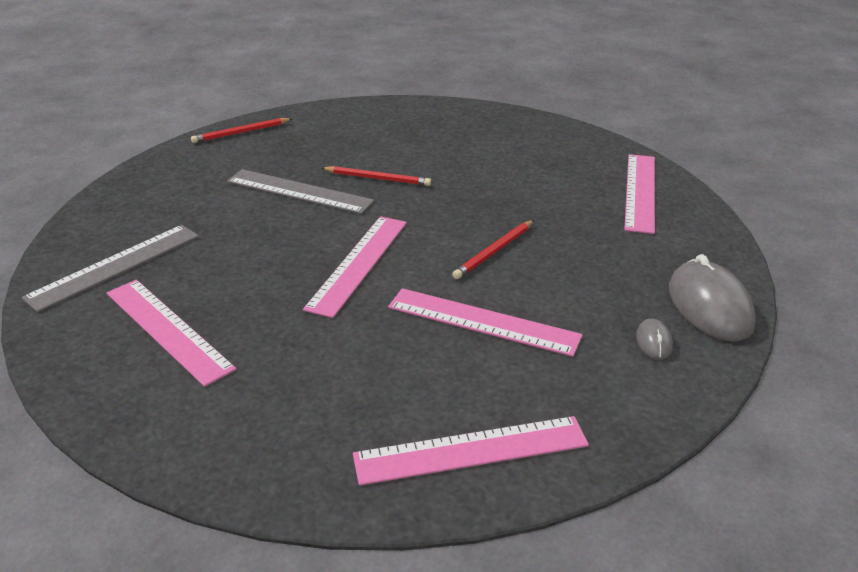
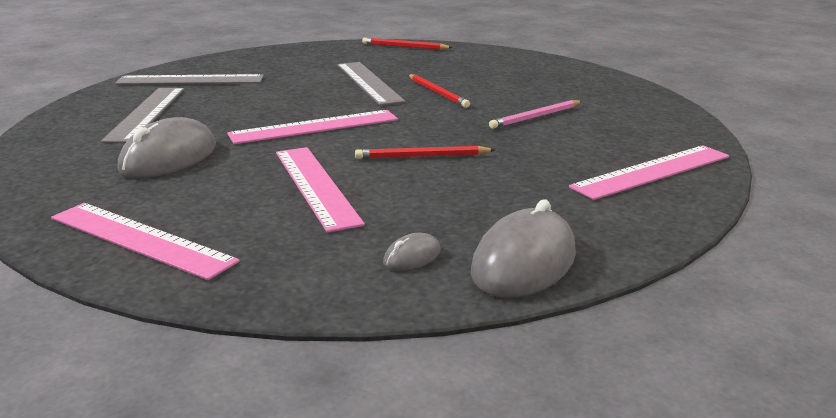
camera: 45 degrees right, 10 degrees down
pink ruler [107,280,236,387] -> grey ruler [101,88,184,143]
none -> grey mouse [118,117,216,178]
none -> pink pencil [489,100,582,129]

